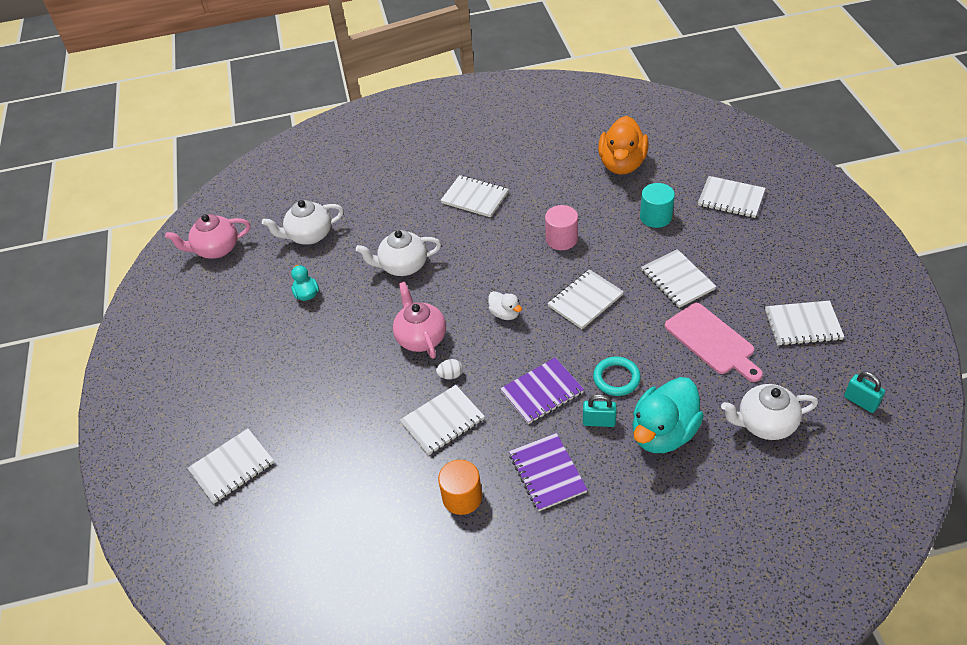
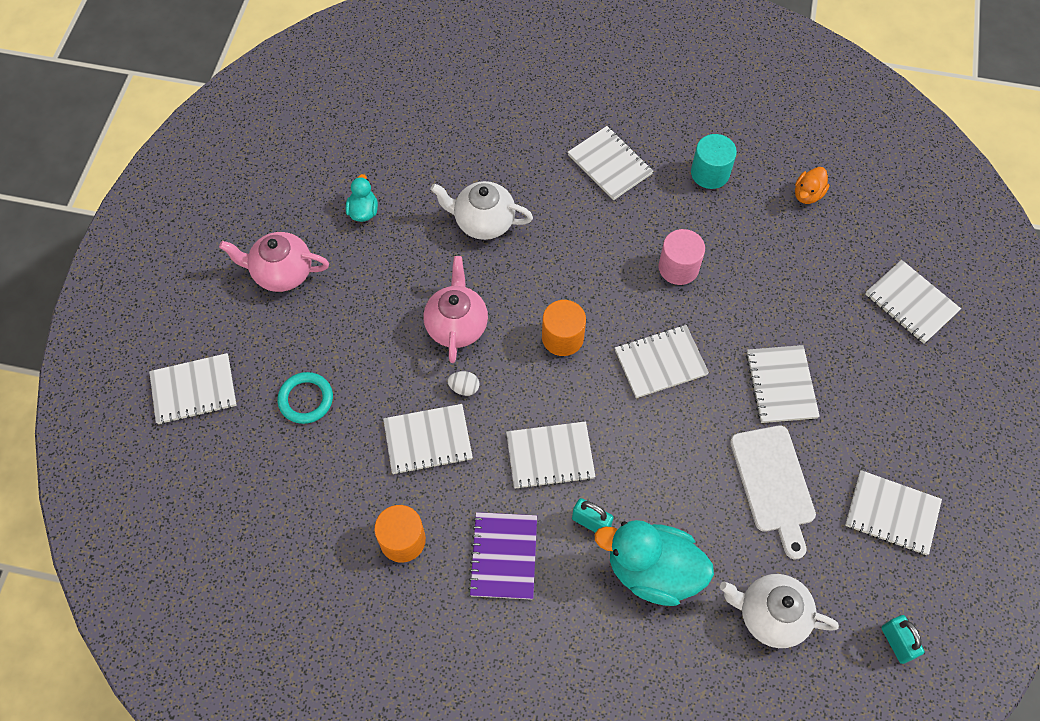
camera: 20 degrees right, 15 degrees up
pink teapot [165,214,250,259] -> pink teapot moved to [219,232,329,292]
white teapot [262,200,344,245] -> none
white duck [488,291,522,320] -> orange cylinder [542,300,586,356]
purple notebook [500,358,584,424] -> white notebook [506,421,596,489]
turquoise ring [593,357,641,396] -> turquoise ring moved to [278,372,333,424]
orange duck [598,116,649,175] -> orange duck [795,167,829,204], size x0.48
turquoise duck [632,377,704,453] -> turquoise duck turned 45 degrees clockwise [594,520,714,606]
turquoise cylinder [640,183,675,228] -> turquoise cylinder moved to [691,134,737,189]
pink cutting board [665,303,763,382] -> white cutting board [730,425,816,559]

